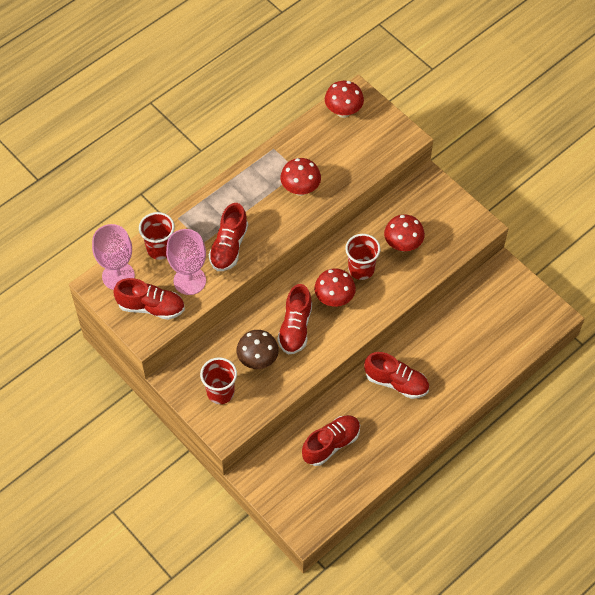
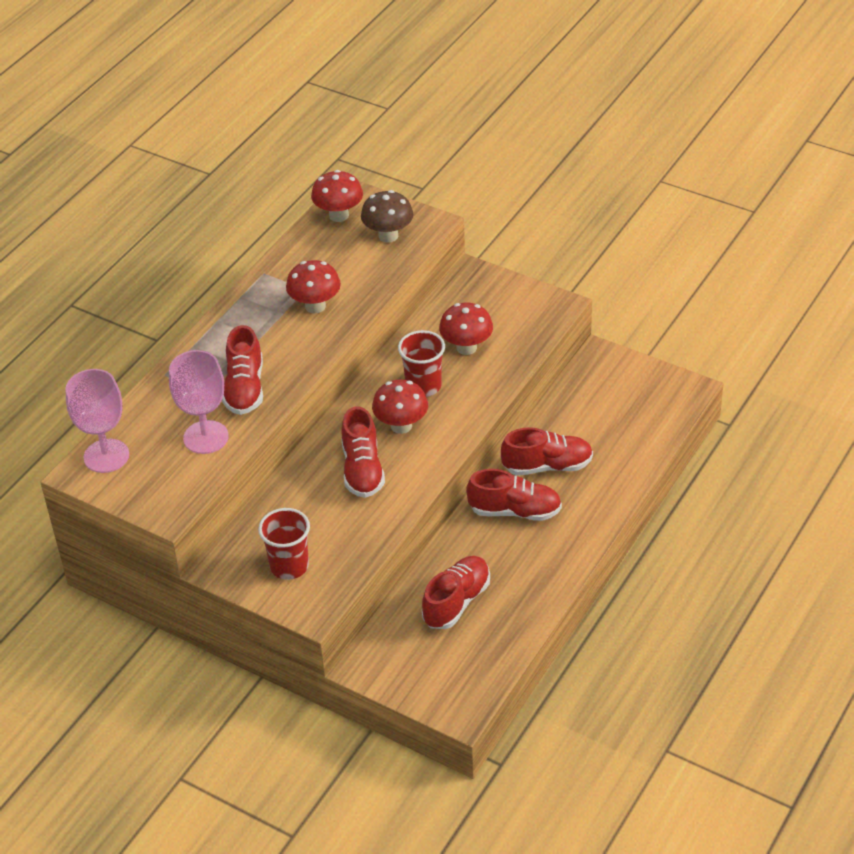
camera: 15 degrees left, 15 degrees down
red shoe [114,278,185,320] -> red shoe moved to [501,427,593,476]
red cup [139,212,175,260] -> none
brown mushroom [237,330,279,369] -> brown mushroom moved to [361,190,413,243]

